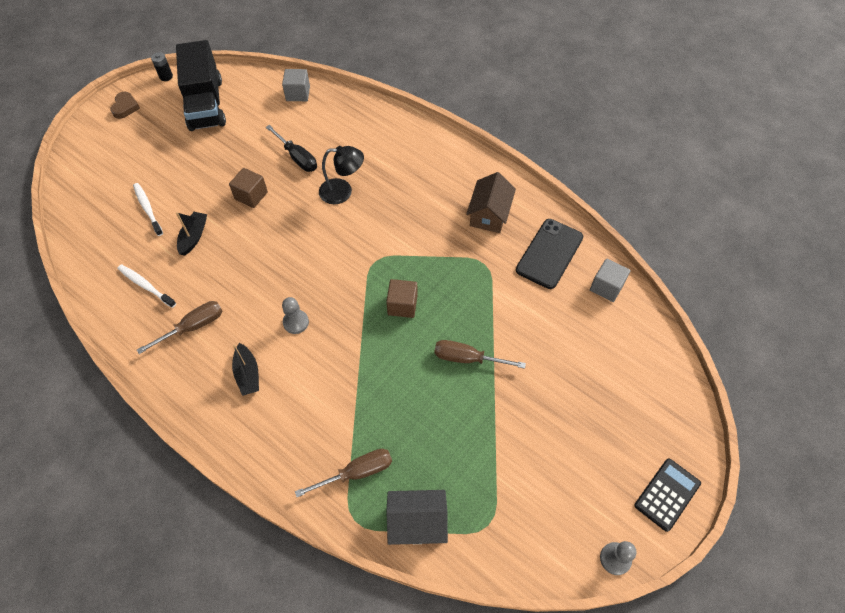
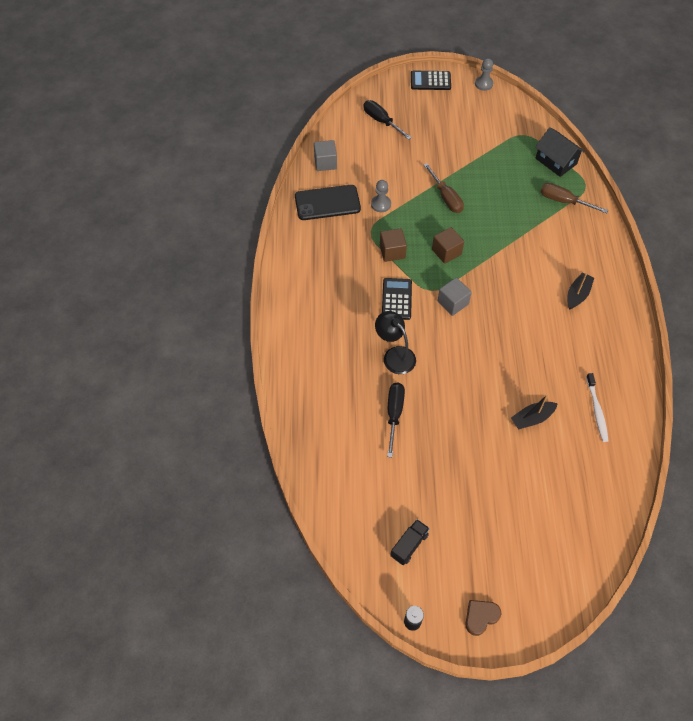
camera: 130 degrees left, 0 degrees up
white toothbrush [133,183,163,236] -> none
brown screwdriver [137,301,222,354] -> none
black truck [176,40,226,131] -> black truck [390,519,430,565], size x0.44
brown cube [229,168,268,208] -> brown cube moved to [380,228,407,262]
grey cube [282,69,310,101] -> grey cube moved to [438,278,472,316]
grey pawn [282,297,309,334] -> grey pawn moved to [371,180,391,212]
brown house [466,172,516,233] -> none
none -> black screwdriver [364,100,412,140]
none -> black calculator [382,278,412,320]

